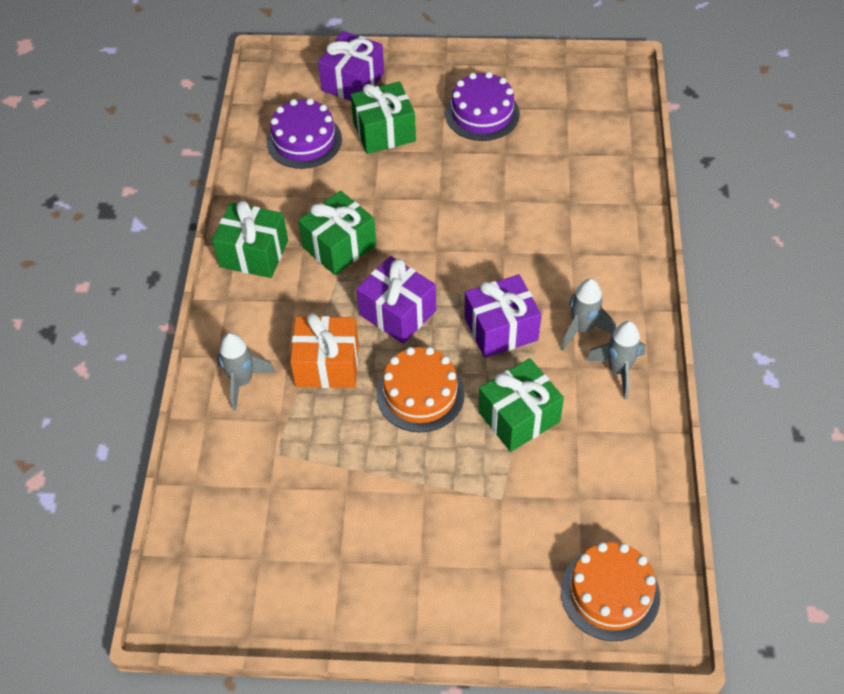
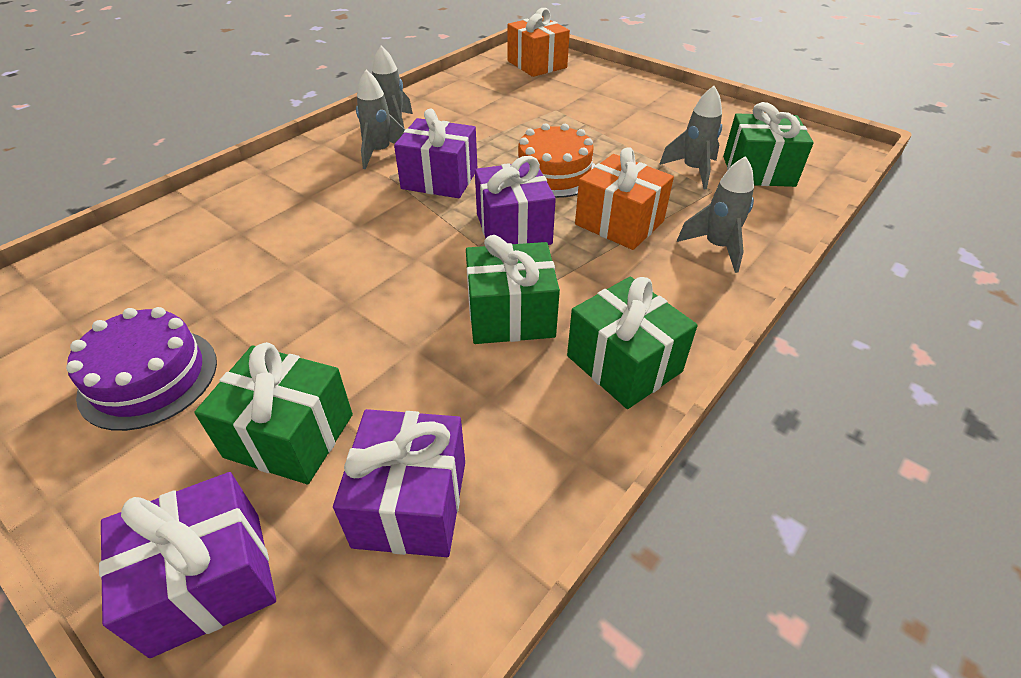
camera: 145 degrees left, 10 degrees down
purple cake [267,98,342,169] -> purple gift [333,409,465,557]
green gift [478,358,564,452] -> green gift moved to [723,102,814,187]
orange cake [561,542,660,641] -> orange gift [507,8,570,77]
none -> grey rocket [659,86,722,189]

